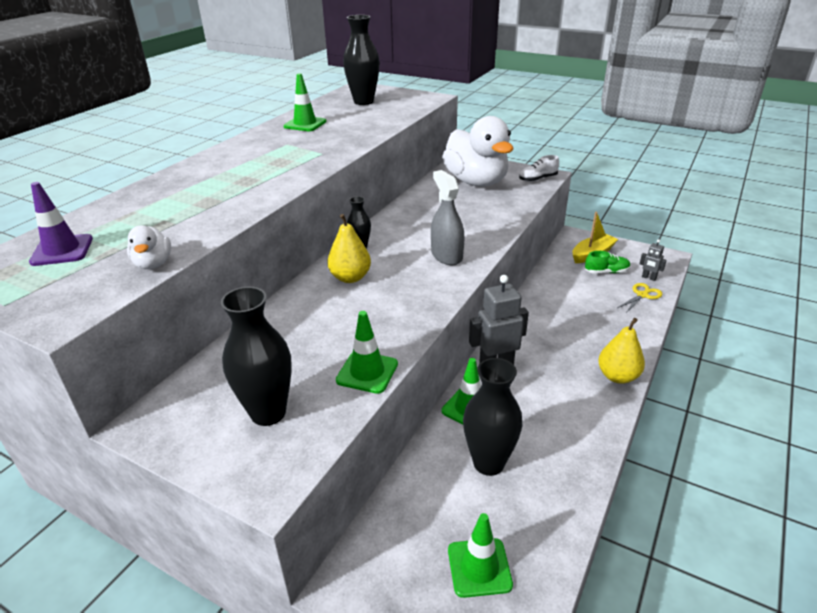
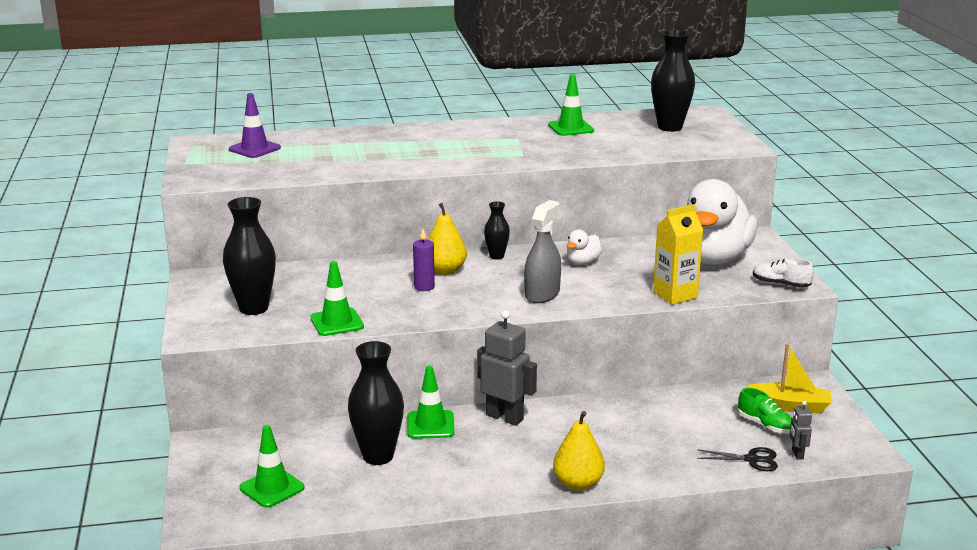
camera: 50 degrees right, 10 degrees down
white duck [127,225,171,269] -> white duck moved to [567,229,602,265]
yellow scissors [617,283,662,313] -> black scissors [697,447,778,471]
none -> purple candle [413,229,435,291]
none -> yellow carton [653,204,704,305]

